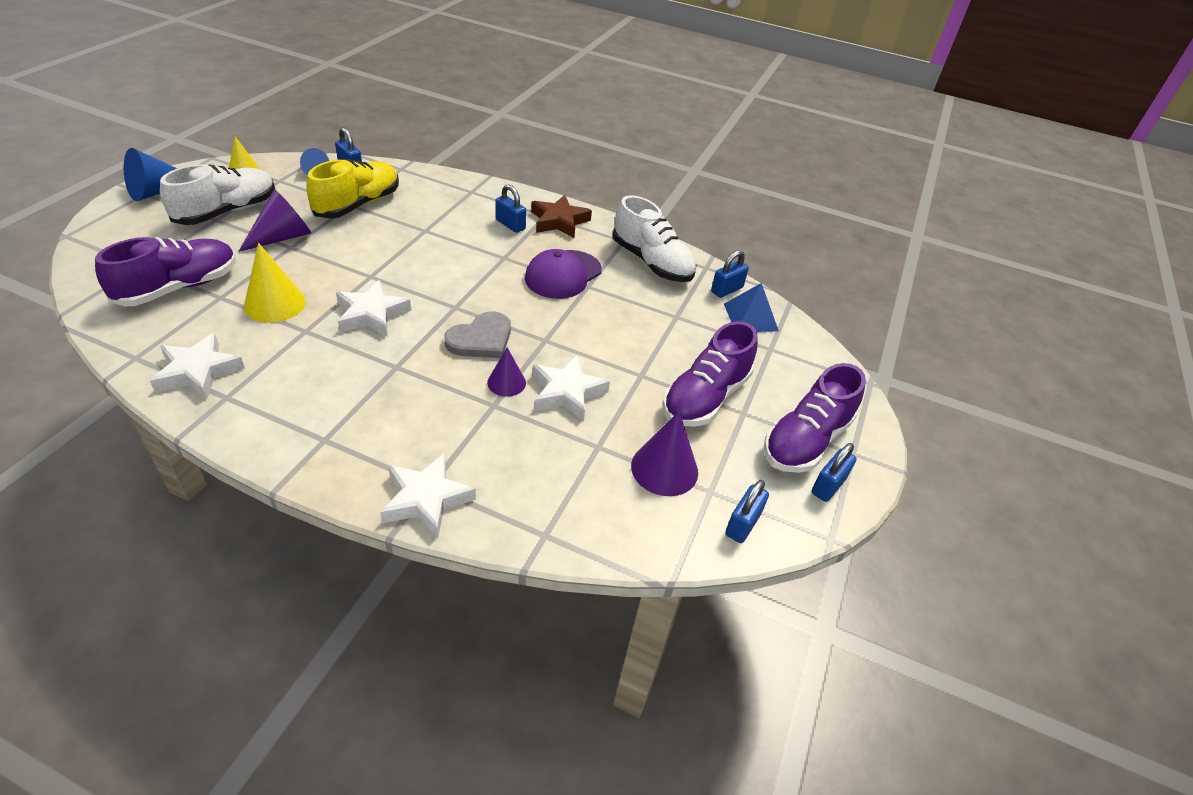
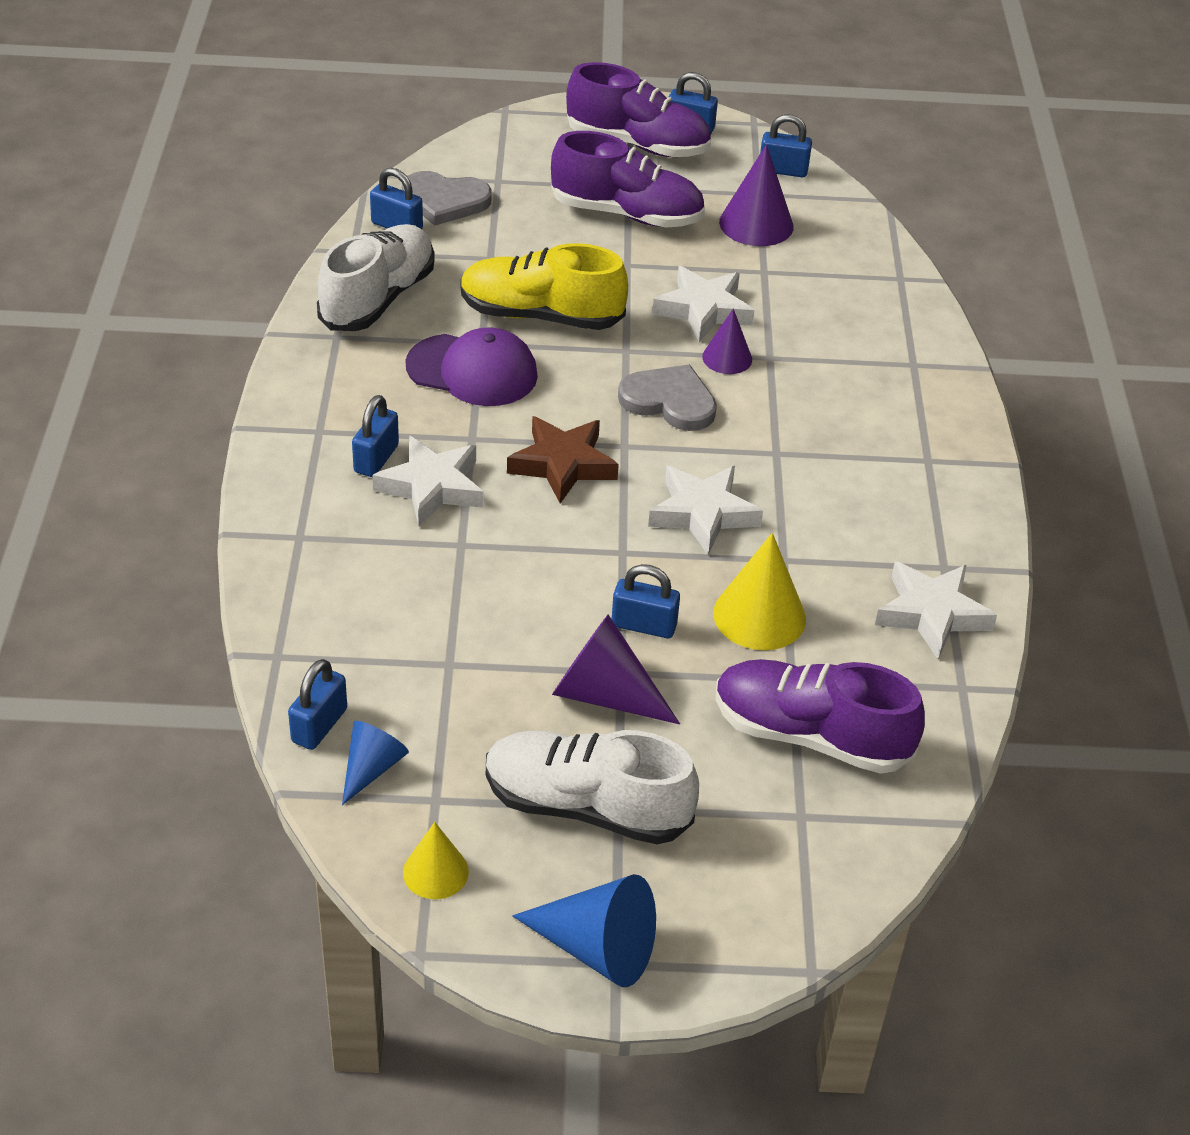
camera: 110 degrees left, 0 degrees up
yellow shoe [306,159,399,218] -> yellow shoe moved to [460,243,628,330]
white star [380,453,476,538] -> white star moved to [372,435,483,526]
brown star [531,195,592,238] -> brown star moved to [507,416,619,504]
blue pyramid [724,283,779,332] -> grey heart [402,171,492,226]
none -> blue padlock [612,564,680,638]

